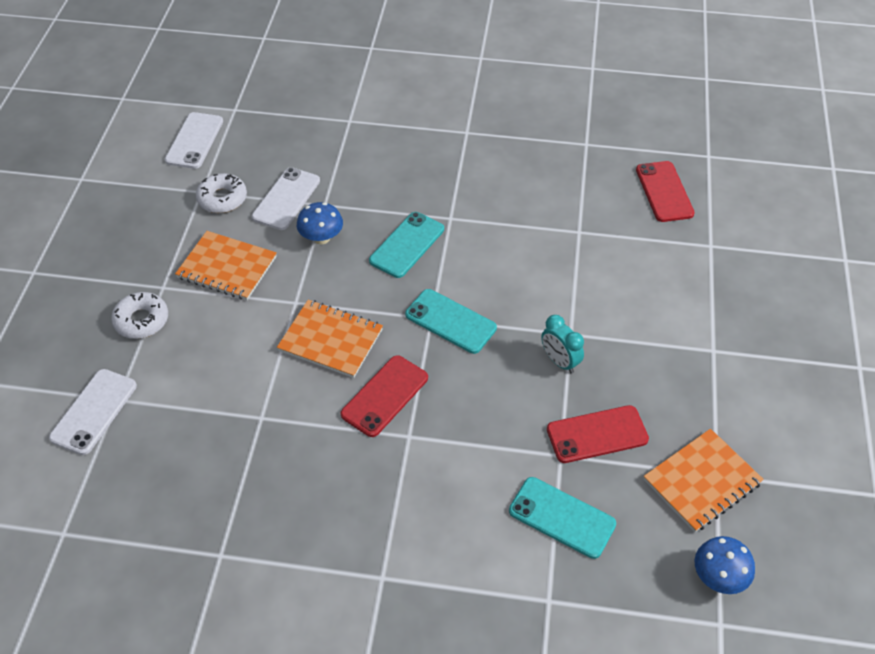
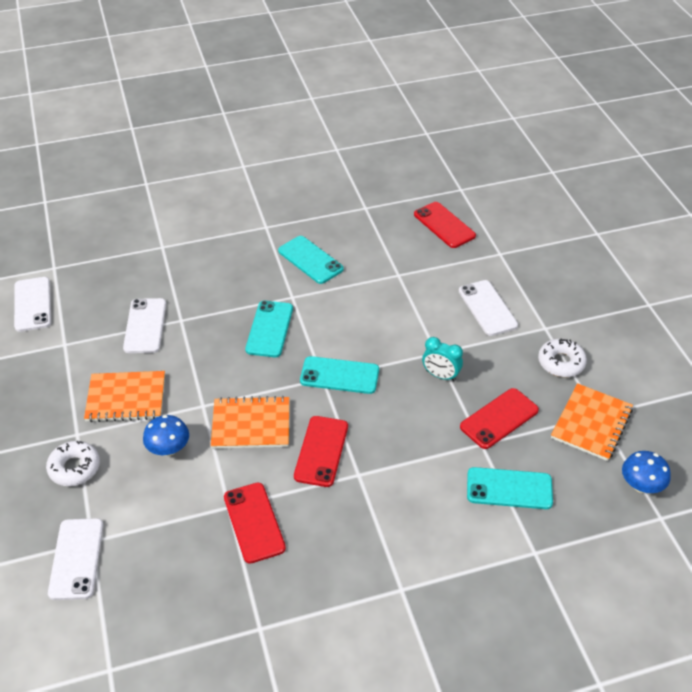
camera: 25 degrees left, 5 degrees down
white donut [196,173,247,213] -> white donut moved to [538,338,587,377]
blue mushroom [297,202,343,244] -> blue mushroom moved to [143,415,189,456]
none -> red phone [224,483,286,564]
none -> turquoise phone [278,236,344,284]
none -> white phone [459,280,518,336]

